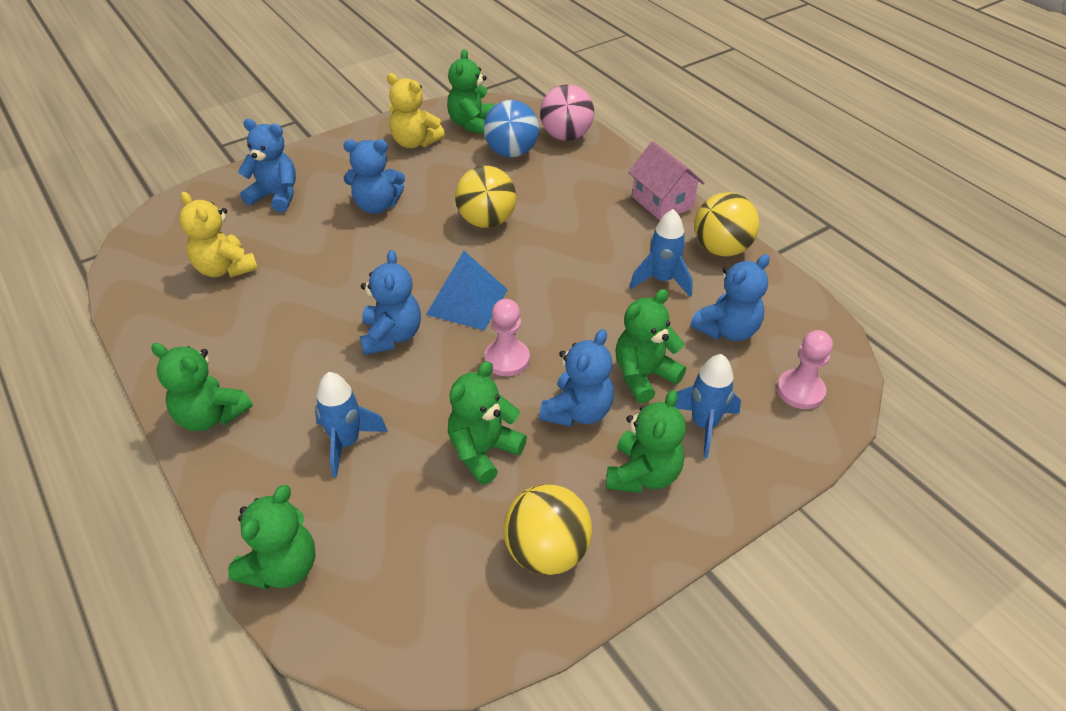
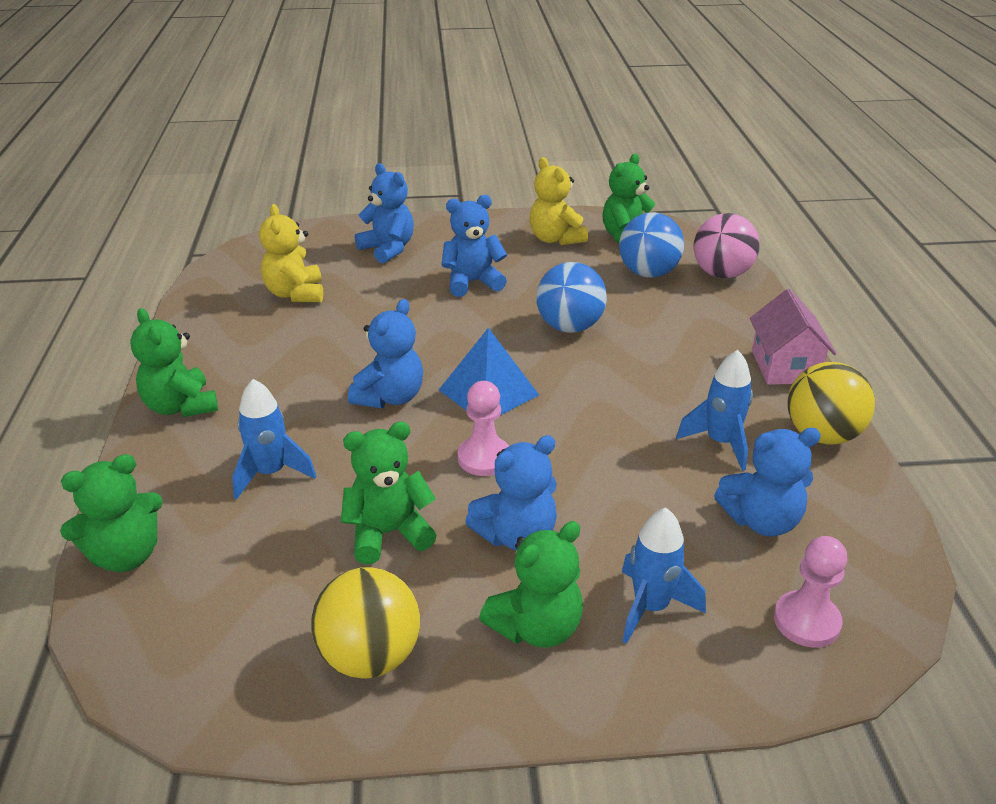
camera: 30 degrees right, 10 degrees down
blue teddy bear [344,139,405,214] -> blue teddy bear turned 135 degrees clockwise [441,195,507,297]
yellow ball [455,166,516,228] -> blue ball [536,262,607,333]
green teddy bear [615,289,686,403] -> none

